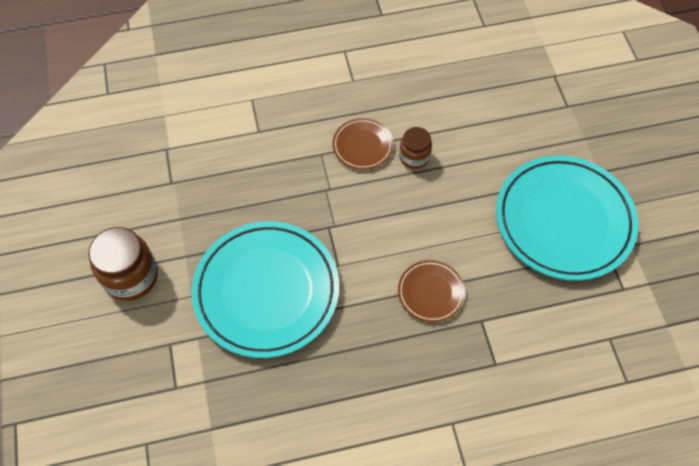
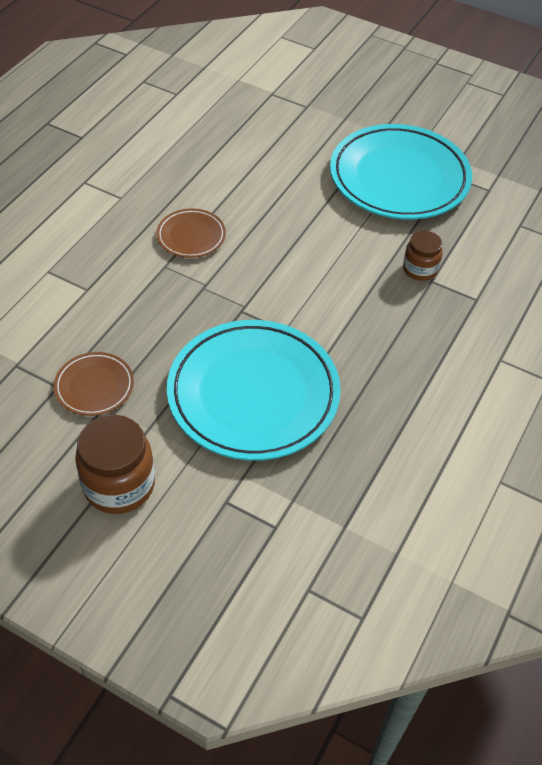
camera: 50 degrees left, 10 degrees down
brown plate [398,260,465,323] -> brown plate moved to [54,352,134,416]
brown jar [399,127,432,169] -> brown jar moved to [403,231,443,281]

